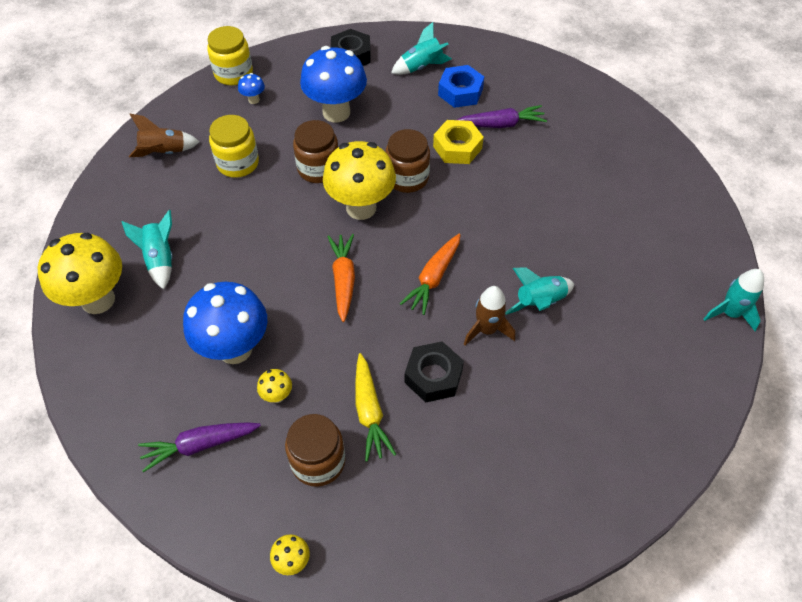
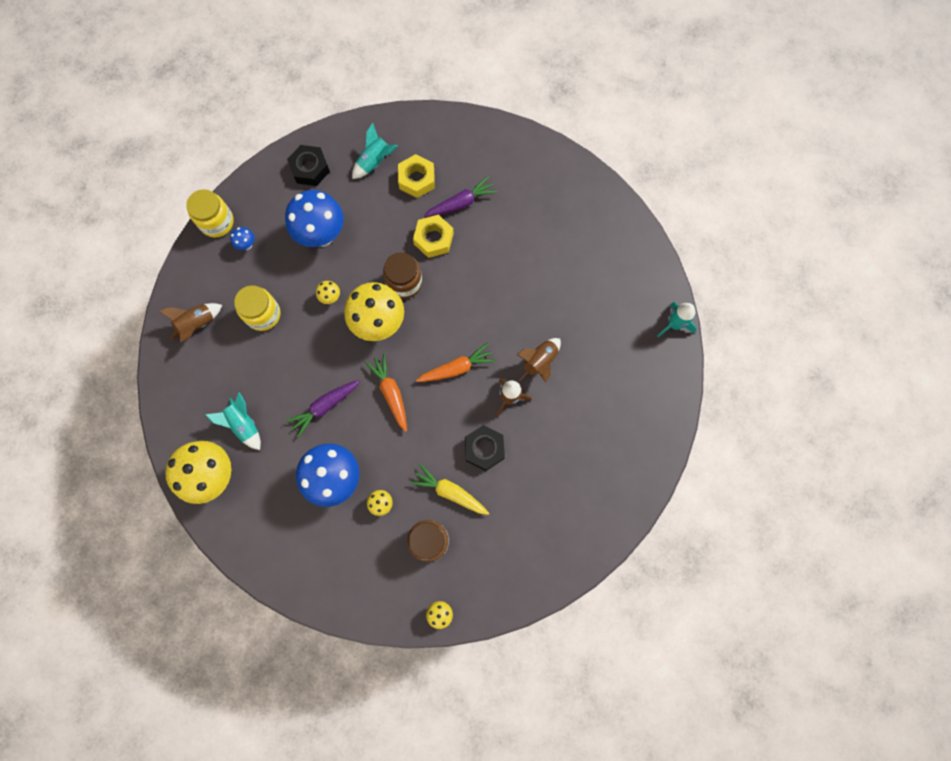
camera: 20 degrees left, 20 degrees up
purple carrot [138,422,261,472] -> purple carrot moved to [286,380,360,438]
brown jar [293,120,338,183] -> yellow mushroom [316,281,340,304]
yellow carrot [355,353,396,462] -> yellow carrot turned 150 degrees clockwise [410,464,489,515]
orange carrot [400,234,460,315] -> orange carrot turned 120 degrees counterclockwise [416,343,496,382]
blue nut [438,65,484,108] -> yellow nut [398,154,435,198]
turquoise rocket [505,267,574,315] -> brown rocket [516,338,561,382]

